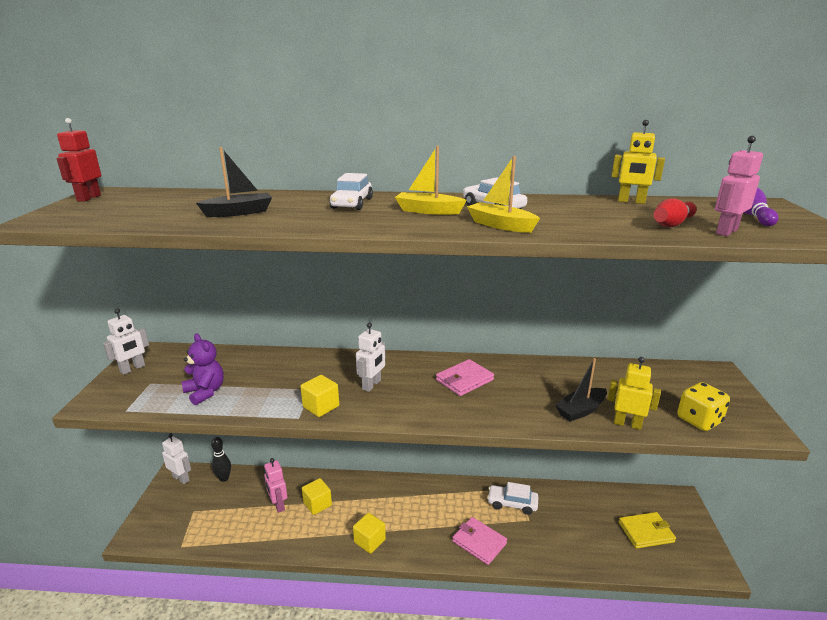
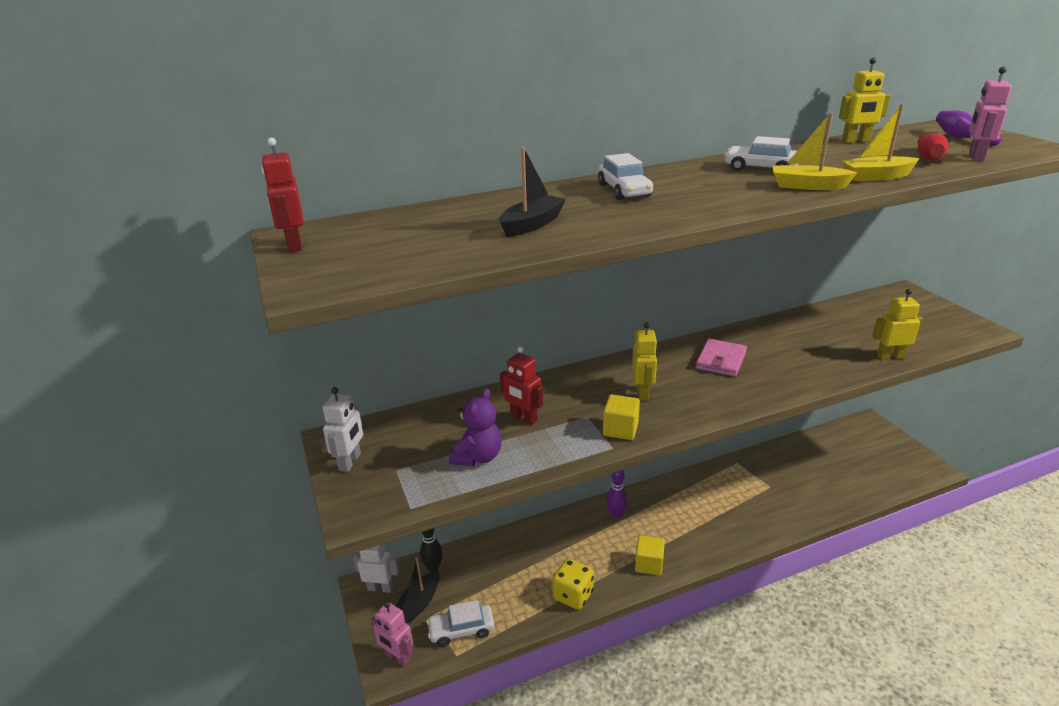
camera: 25 degrees left, 5 degrees up
purple teddy bear [181,333,224,405] -> purple teddy bear turned 90 degrees clockwise [449,388,501,466]
pink robot [264,458,288,513] -> pink robot moved to [371,601,413,667]
yellow cube [302,478,332,515] -> none
white robot [356,323,385,392] -> yellow robot [632,322,657,400]
yellow boat [395,146,467,215] -> yellow boat moved to [841,104,920,181]
pink wallet [452,517,507,565] -> none
white car [487,482,538,515] -> white car moved to [426,600,494,647]
black boat [555,358,607,422] -> black boat moved to [395,557,440,623]
yellow wallet [618,512,676,549] -> none
yellow dice [677,382,730,431] -> yellow dice moved to [552,559,594,610]
none -> red robot [500,346,543,425]
none -> purple bowling pin [606,470,628,519]

